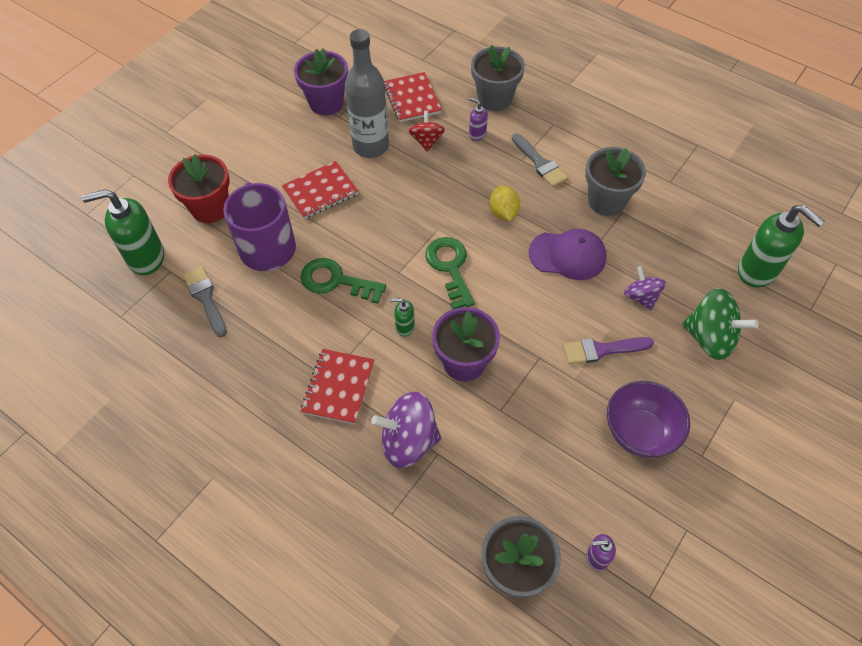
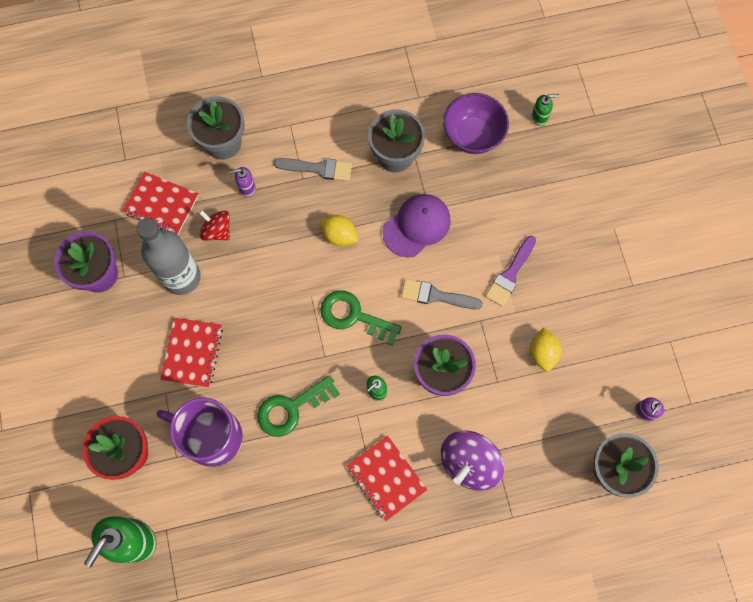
camera: 50 degrees left, 15 degrees up
grey brush [183,266,227,337] -> grey brush moved to [401,279,483,309]
purple bowl [607,381,690,458] -> purple bowl moved to [443,93,509,154]
purple spinning top [624,266,666,310] -> none
green spinning top [682,288,758,360] -> none
green soap dispenser [738,205,825,288] -> green soap dispenser [532,94,559,126], size x0.48
none -> yellow lemon [530,327,562,371]

